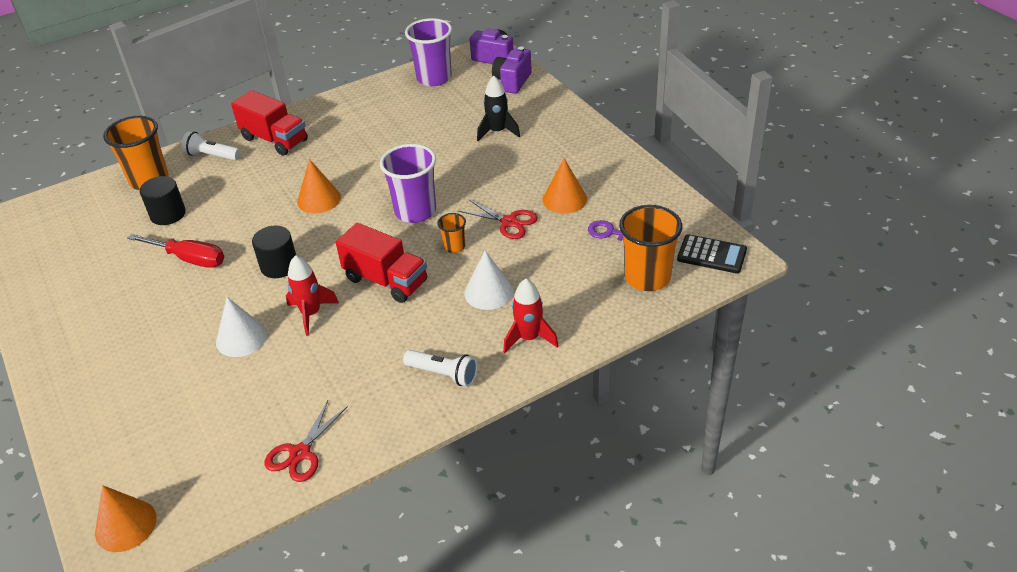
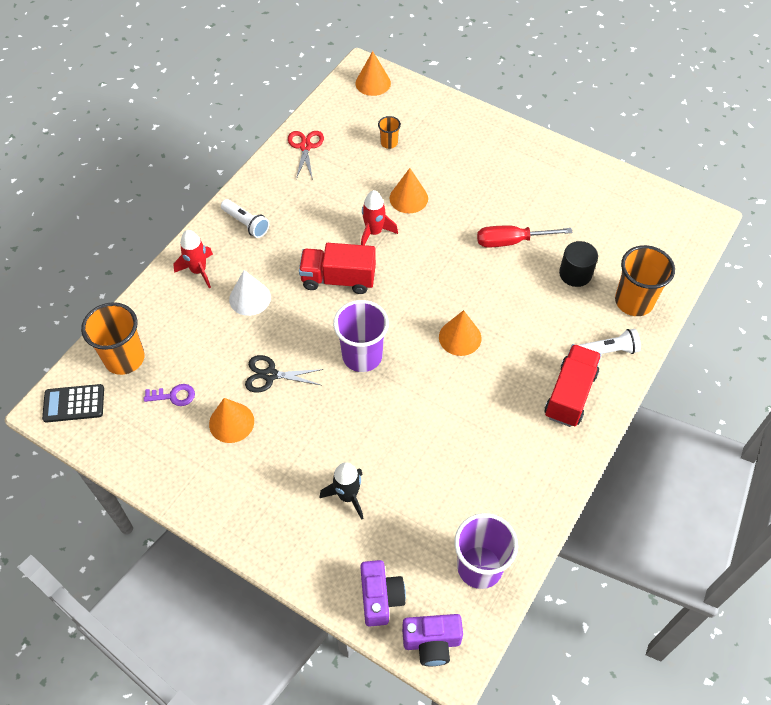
camera: 150 degrees right, 15 degrees up
white cone [216,297,267,357] -> orange cone [389,168,428,213]
red truck [231,90,308,156] -> red truck turned 105 degrees clockwise [544,344,601,427]
black cylinder [252,226,296,278] -> none
white flashlight [403,350,478,387] -> white flashlight turned 135 degrees counterclockwise [221,199,269,238]
orange cup [437,213,466,253] -> orange cup moved to [378,116,401,149]
red scissors [458,199,538,239] -> black scissors [245,355,324,393]

